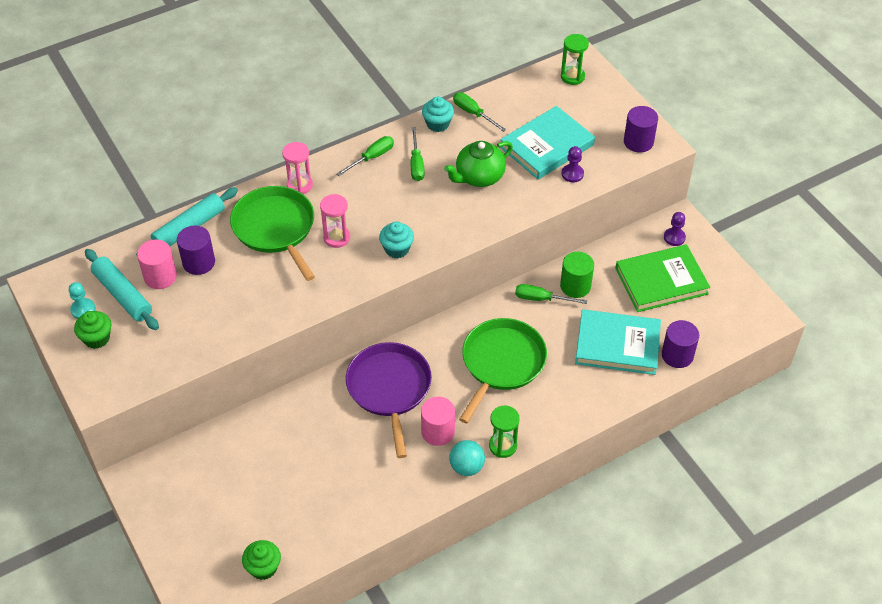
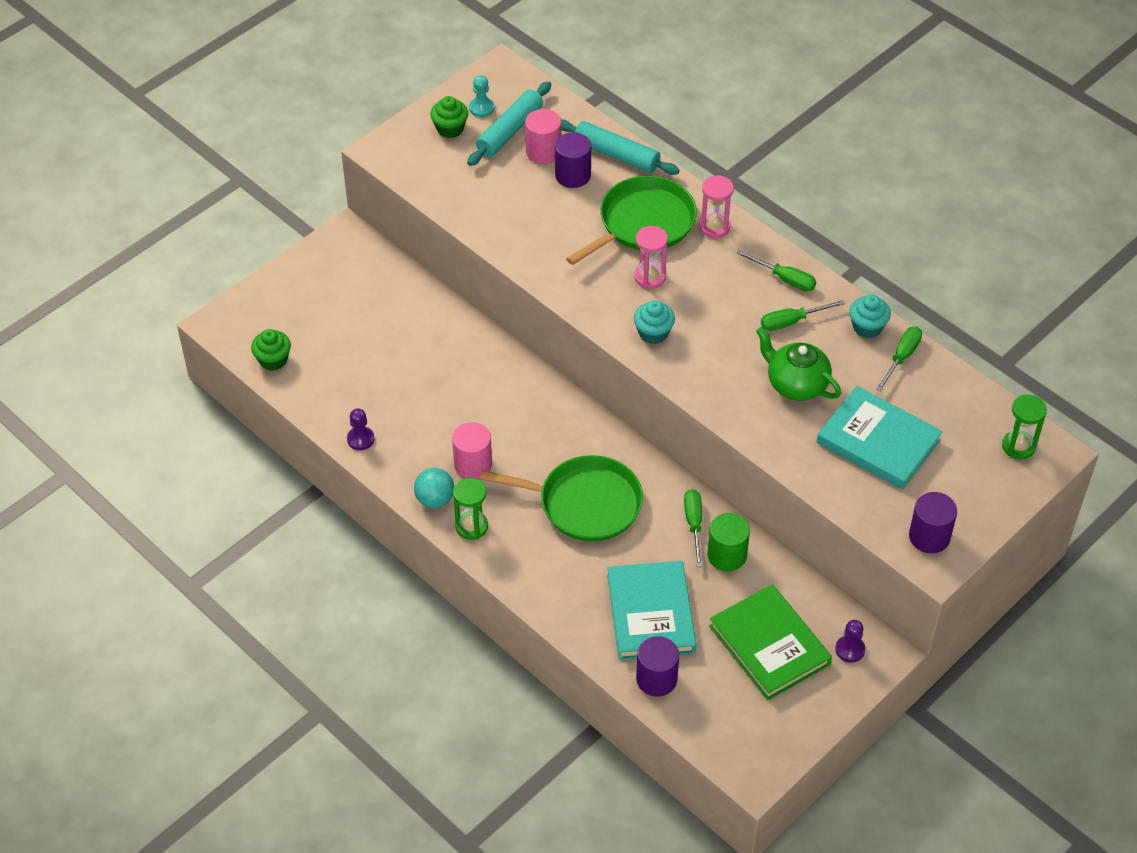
camera: 75 degrees right, 0 degrees up
purple pan [346,342,432,458] -> none
purple pawn [562,146,584,183] -> purple pawn moved to [347,408,375,450]

